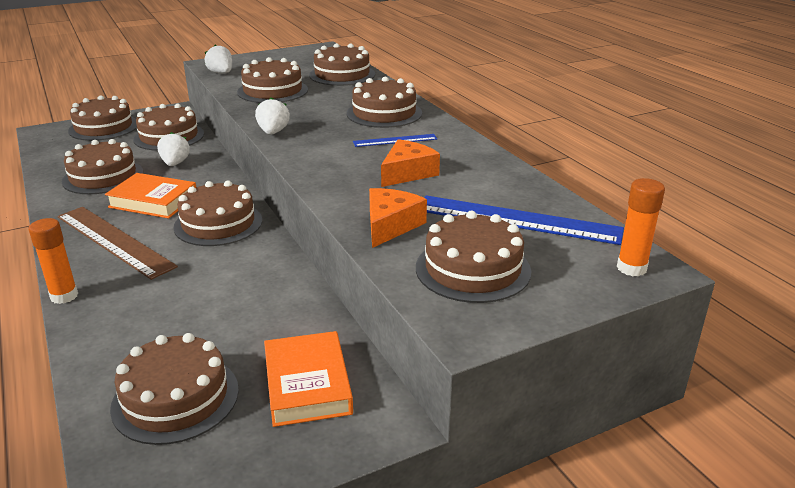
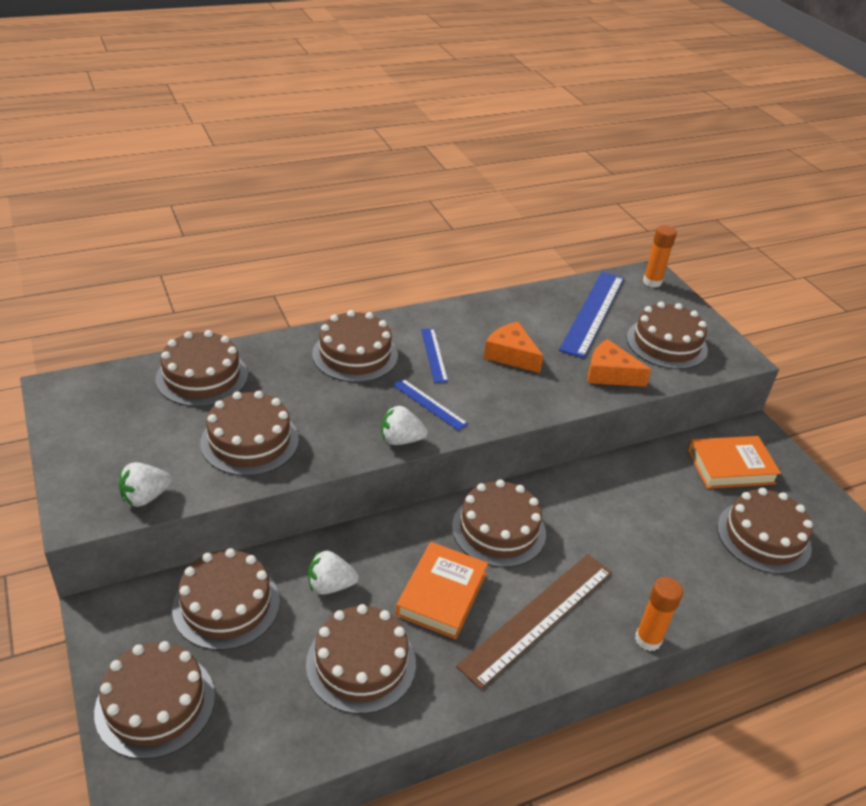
camera: 90 degrees left, 10 degrees up
none -> blue ruler [393,379,468,431]

